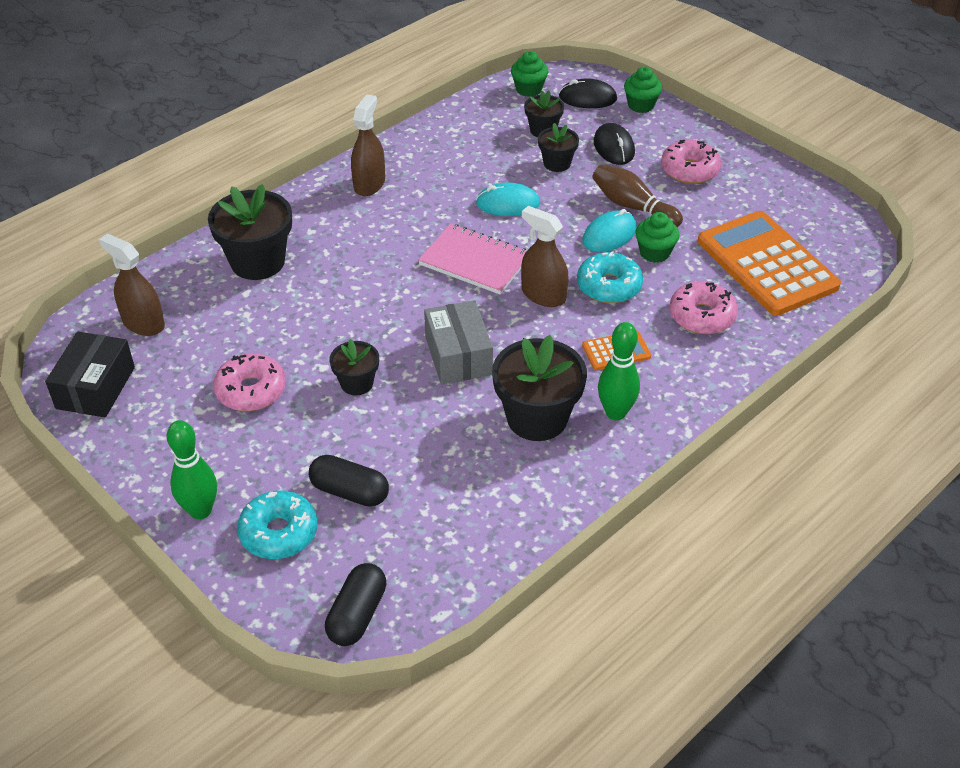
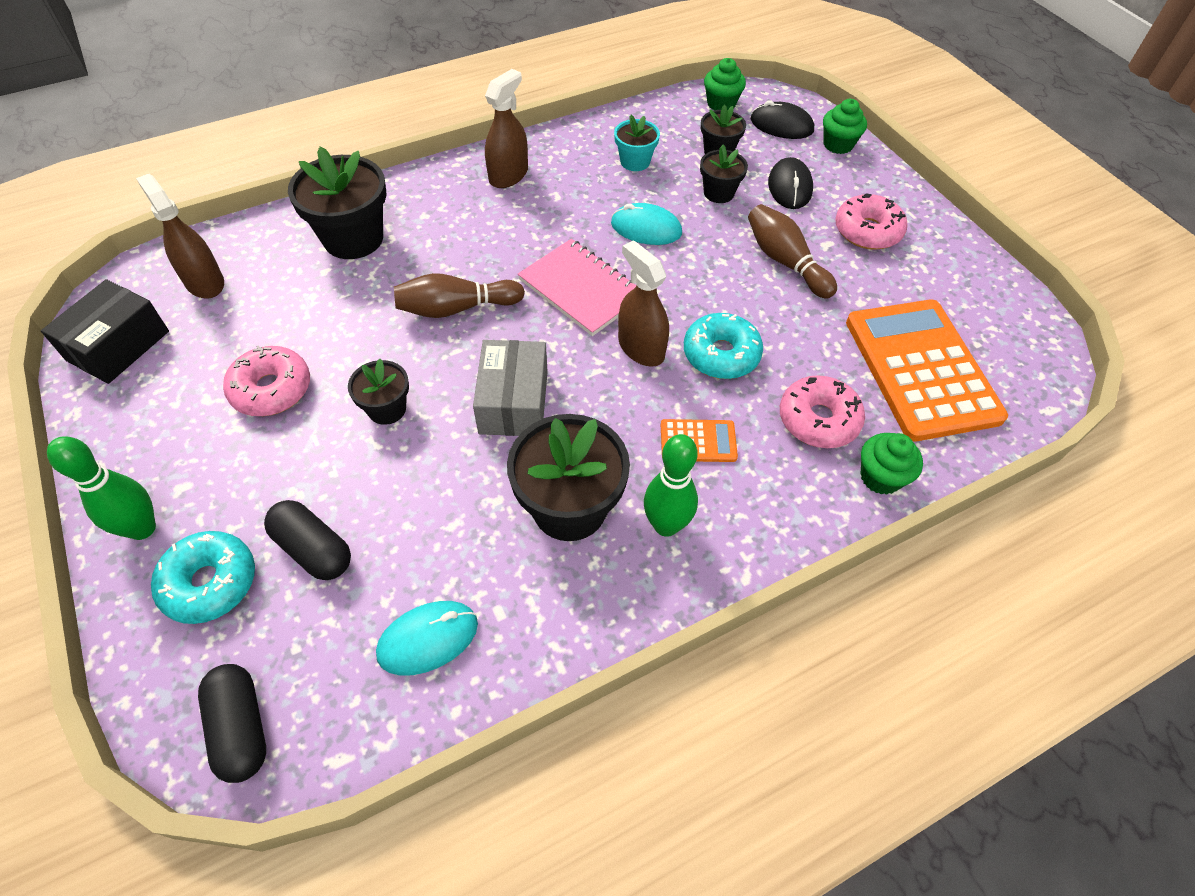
camera: 15 degrees right, 10 degrees up
black capsule [325,563,386,646] -> black capsule turned 60 degrees counterclockwise [198,664,266,783]
turquoise mouse [582,209,637,252] -> turquoise mouse moved to [376,601,478,675]
green cupcake [636,212,679,263] -> green cupcake moved to [860,433,923,495]
none -> brown bowling pin [394,273,525,318]
none -> turquoise flower pot [614,115,660,171]

